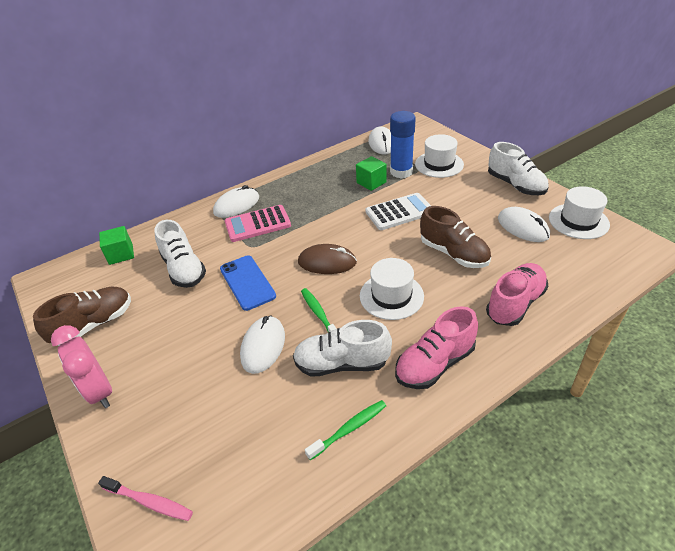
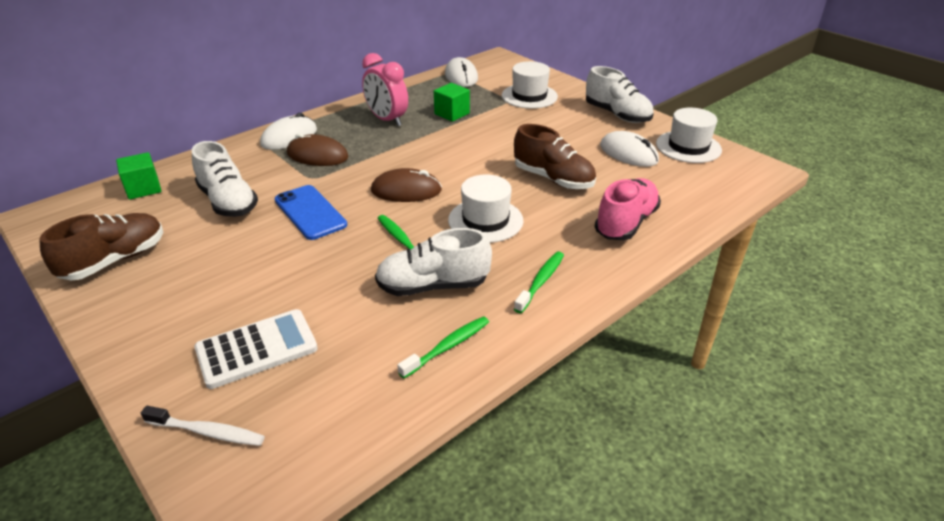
camera: 10 degrees left, 5 degrees down
pink clock [51,325,112,408] -> pink clock moved to [362,53,408,126]
pink toothbrush [98,476,193,521] -> white toothbrush [141,406,265,446]
pink calculator [225,205,291,242] -> brown mouse [287,133,349,166]
white mouse [240,316,285,374] -> none
white calculator [365,193,431,230] -> white calculator moved to [194,309,318,389]
blue glue stick [390,111,416,178] -> none
pink shoe [395,306,478,389] -> green toothbrush [514,252,564,313]

